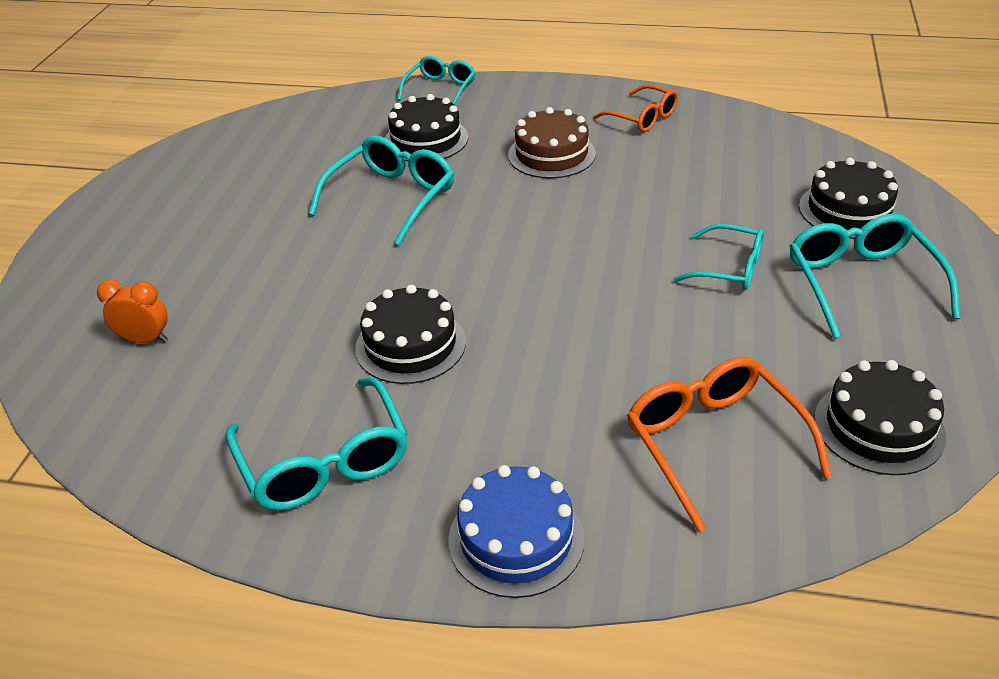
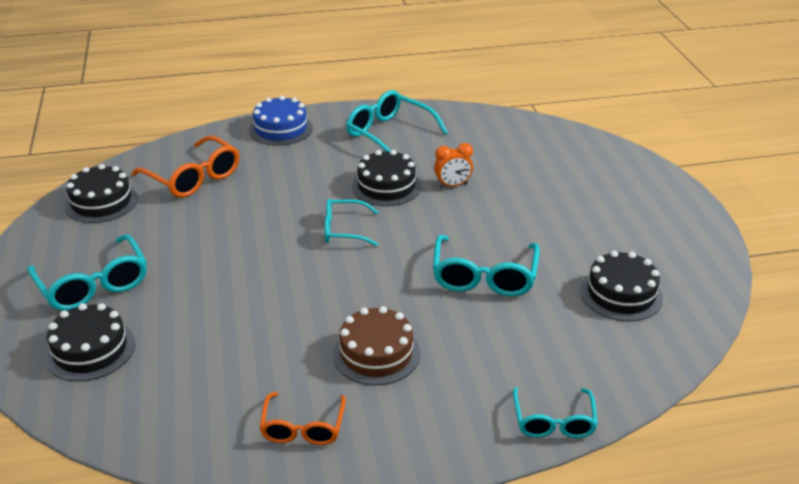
camera: 155 degrees right, 5 degrees down
orange clock [97,279,168,343] -> orange clock moved to [434,143,473,188]
black cake [385,94,468,161] -> black cake moved to [580,251,663,321]
orange glasses [593,84,678,132] -> orange glasses turned 105 degrees counterclockwise [260,392,346,445]
turquoise glasses [673,224,764,290] -> turquoise glasses moved to [325,199,378,246]

